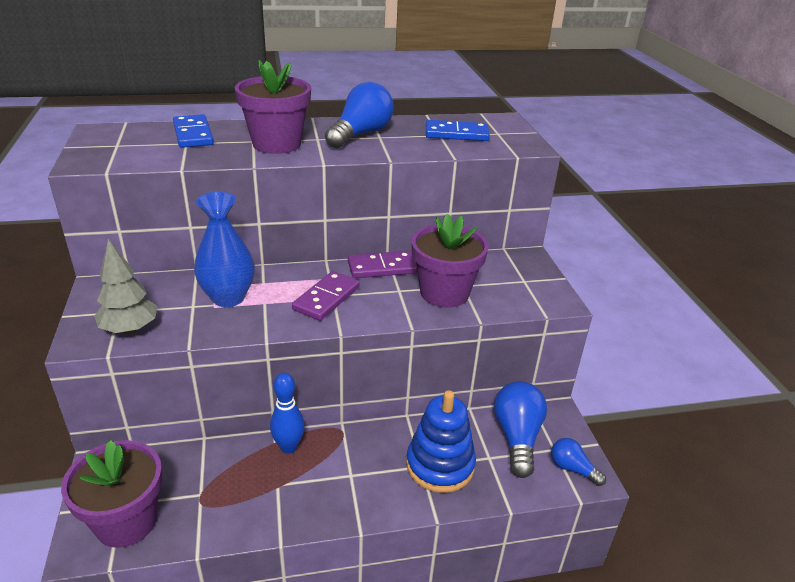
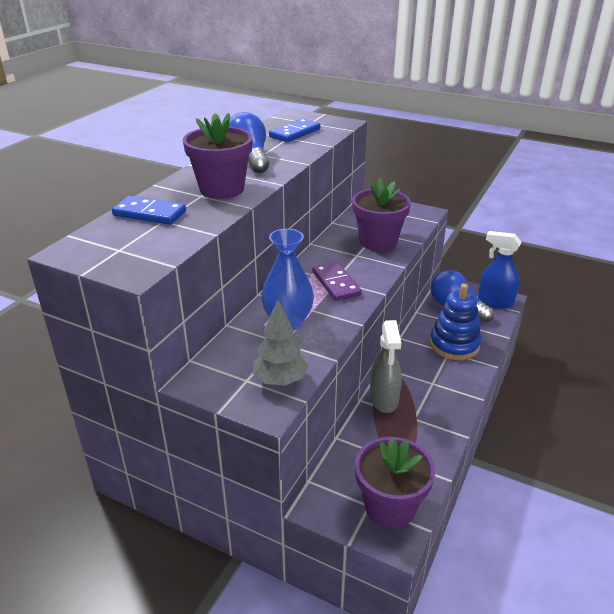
camera: 50 degrees left, 0 degrees up
blue bowling pin [270,373,305,454] -> grey spray bottle [370,320,402,413]
purple domino [348,251,417,278] -> none
blue light bulb [551,438,606,486] -> blue spray bottle [478,231,521,309]

